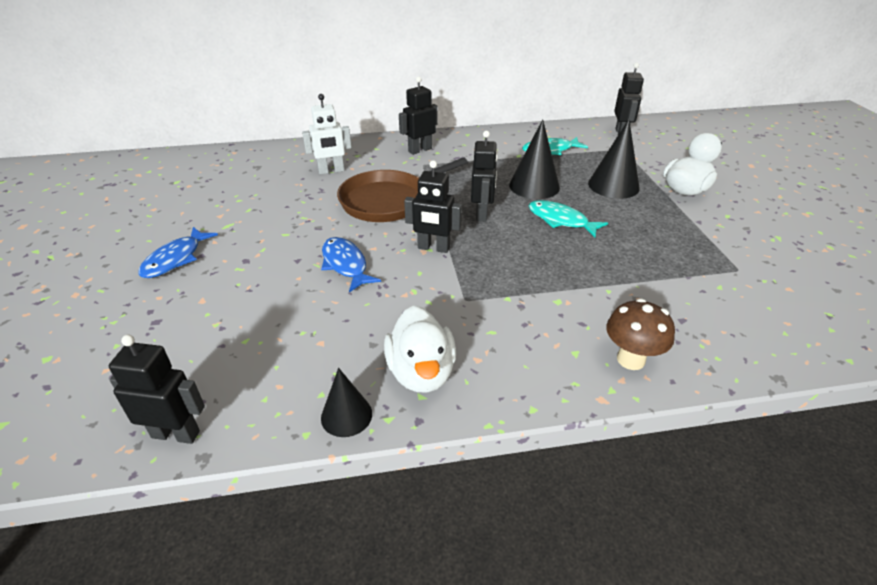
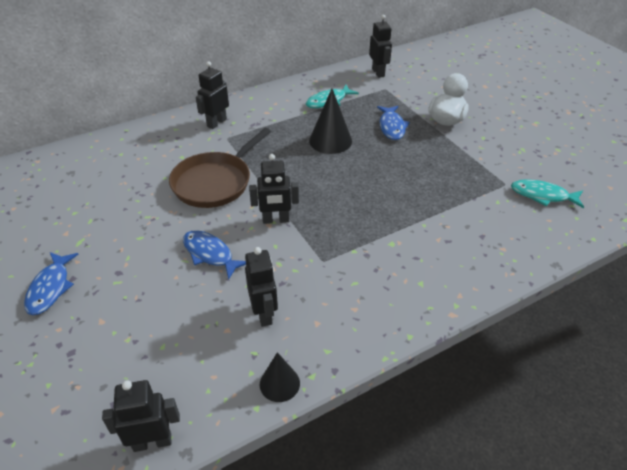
camera: 20 degrees left, 5 degrees up
white robot [302,94,352,174] -> none
white duck [384,305,456,393] -> none
black robot [471,131,498,221] -> black robot moved to [245,247,278,327]
turquoise fish [529,200,608,237] -> turquoise fish moved to [511,179,584,208]
black cone [588,119,640,199] -> blue fish [377,106,410,140]
brown mushroom [606,298,675,370] -> none

